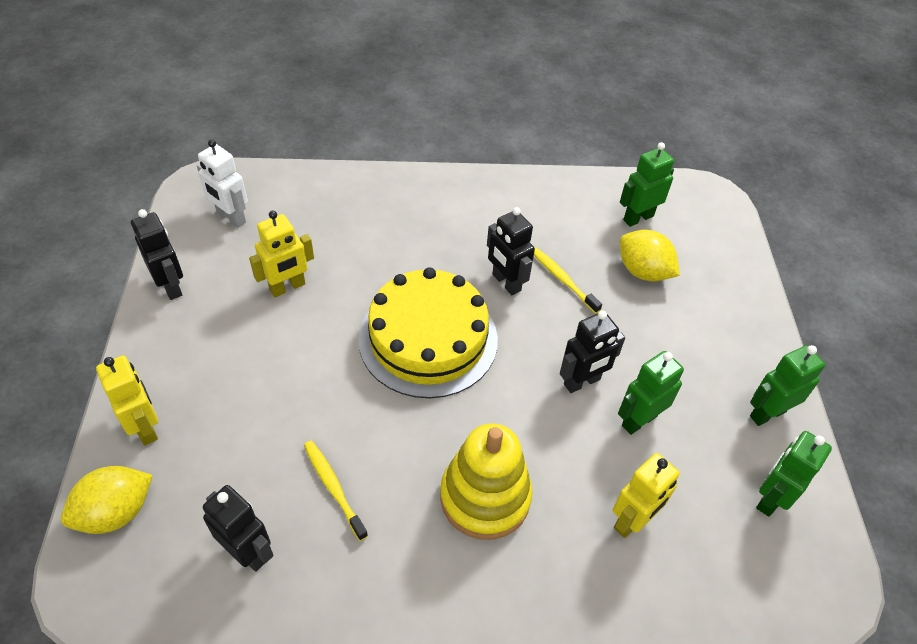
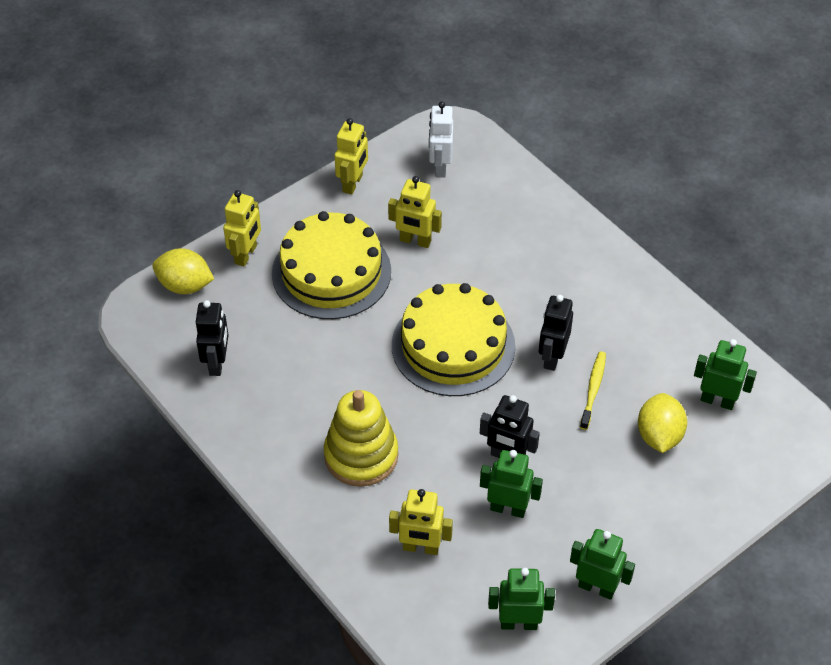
camera: 55 degrees right, 0 degrees up
black robot [131,209,183,300] -> yellow robot [334,118,368,195]
yellow toothbrush [304,441,368,541] -> none
none -> yellow cake [272,211,391,319]

